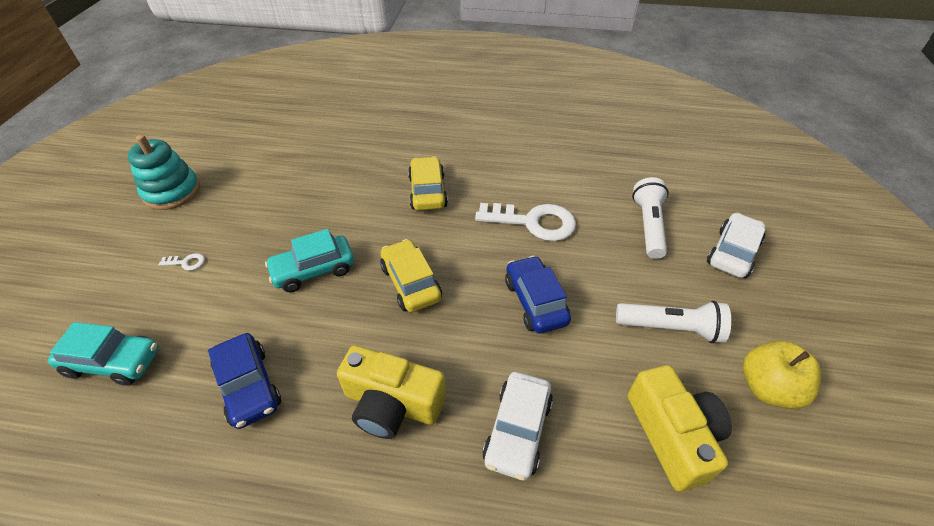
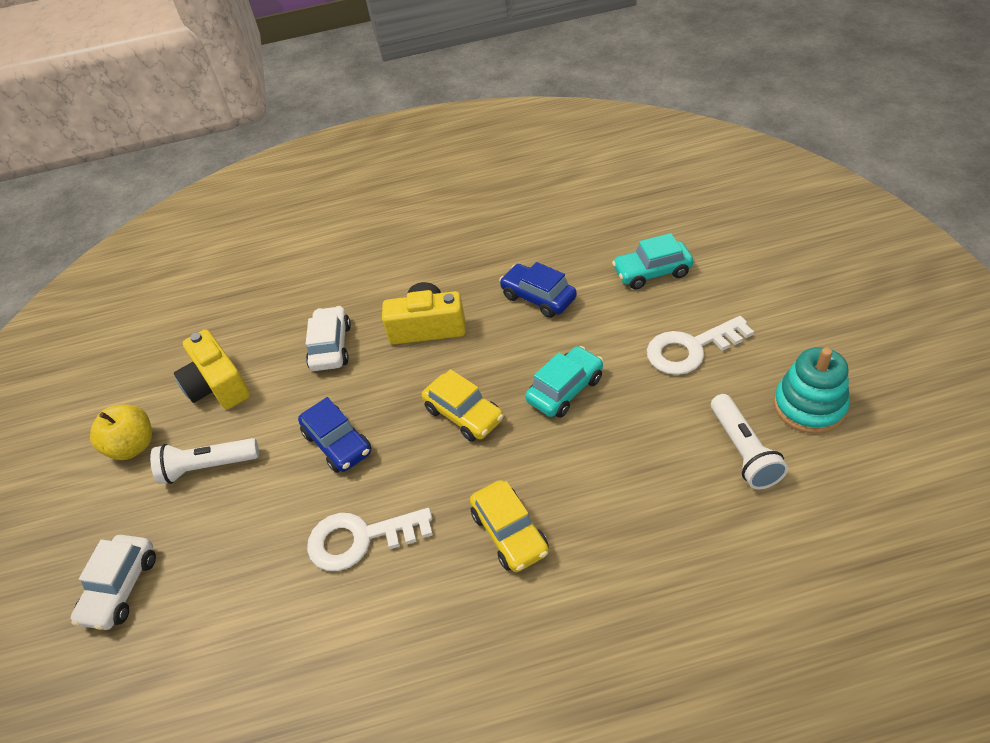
camera: 165 degrees right, 0 degrees up
white key [158,253,205,271] -> white key [647,316,754,375], size x2.44
white flashlight [632,177,669,259] -> white flashlight moved to [711,394,788,490]

